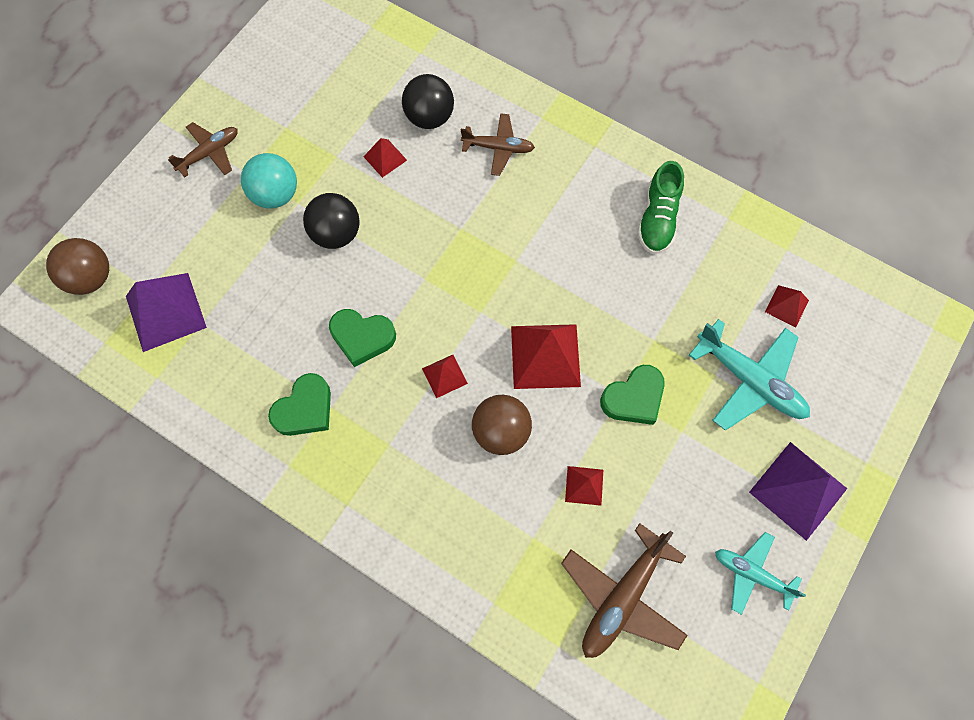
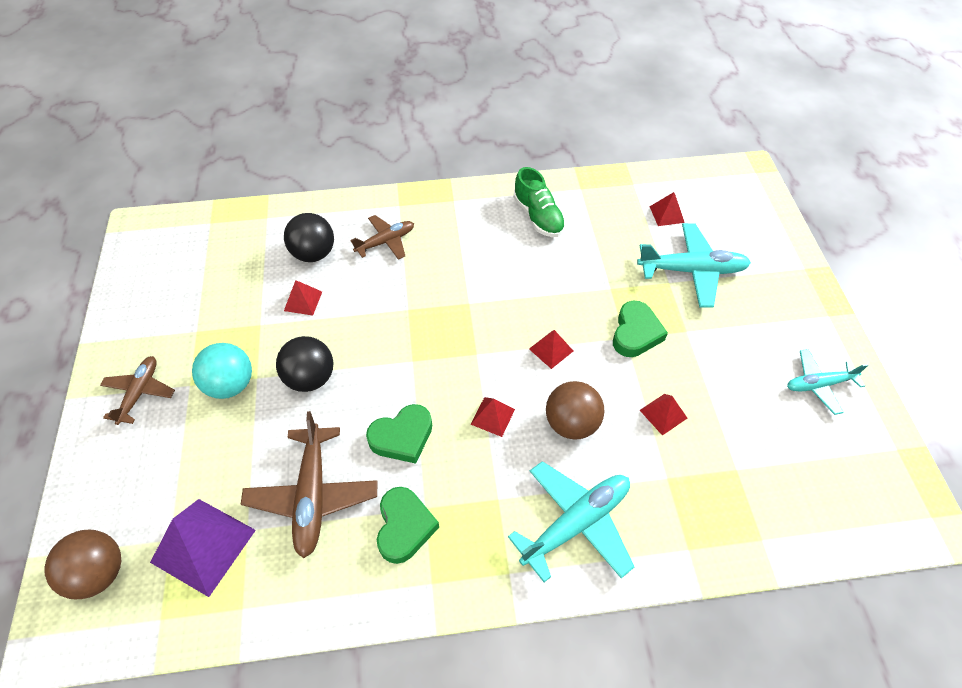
camera: 40 degrees left, 15 degrees down
red pyramid [511,324,581,389] -> red pyramid [529,330,573,369], size x0.52
brown plane [561,523,688,658] -> brown plane moved to [241,411,378,558]
purple pyramid [749,442,847,541] -> none
none -> turquoise plane [508,461,634,582]

